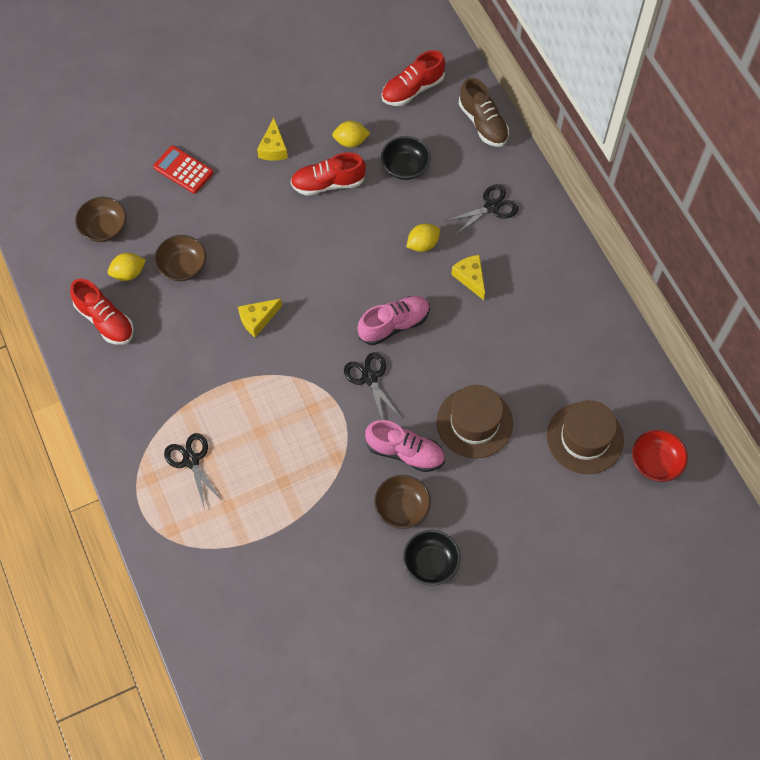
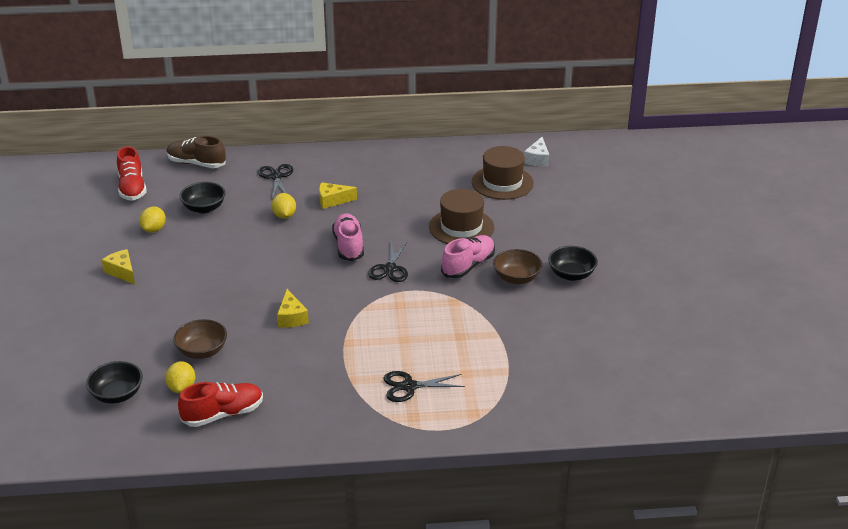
camera: 70 degrees left, 30 degrees down
brown bowl [75,197,127,242] -> black bowl [86,361,143,403]
red calculator [153,146,214,194] -> none
yellow cheese [257,118,288,161] -> yellow cheese turned 150 degrees counterclockwise [101,249,135,284]
red shoe [290,152,366,196] -> none
black scissors [344,352,402,420] -> black scissors turned 75 degrees counterclockwise [368,241,408,282]
brown shoe [459,78,509,147] -> brown shoe turned 150 degrees counterclockwise [167,136,226,168]
red bowl [632,430,688,482] -> white cheese [524,137,549,167]

